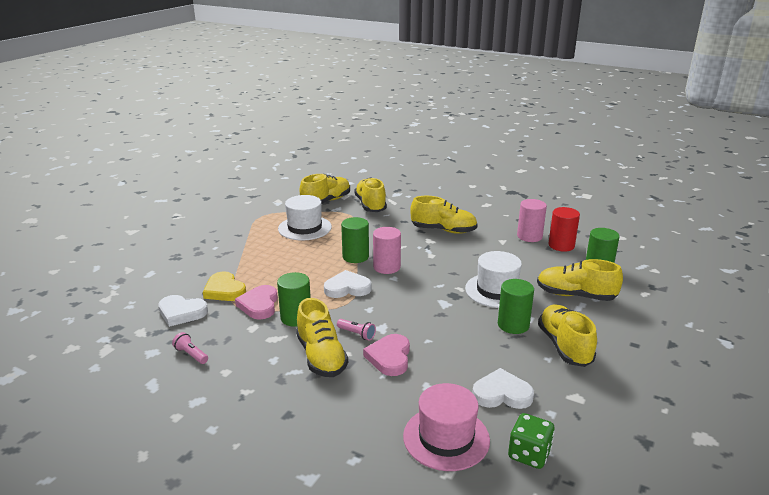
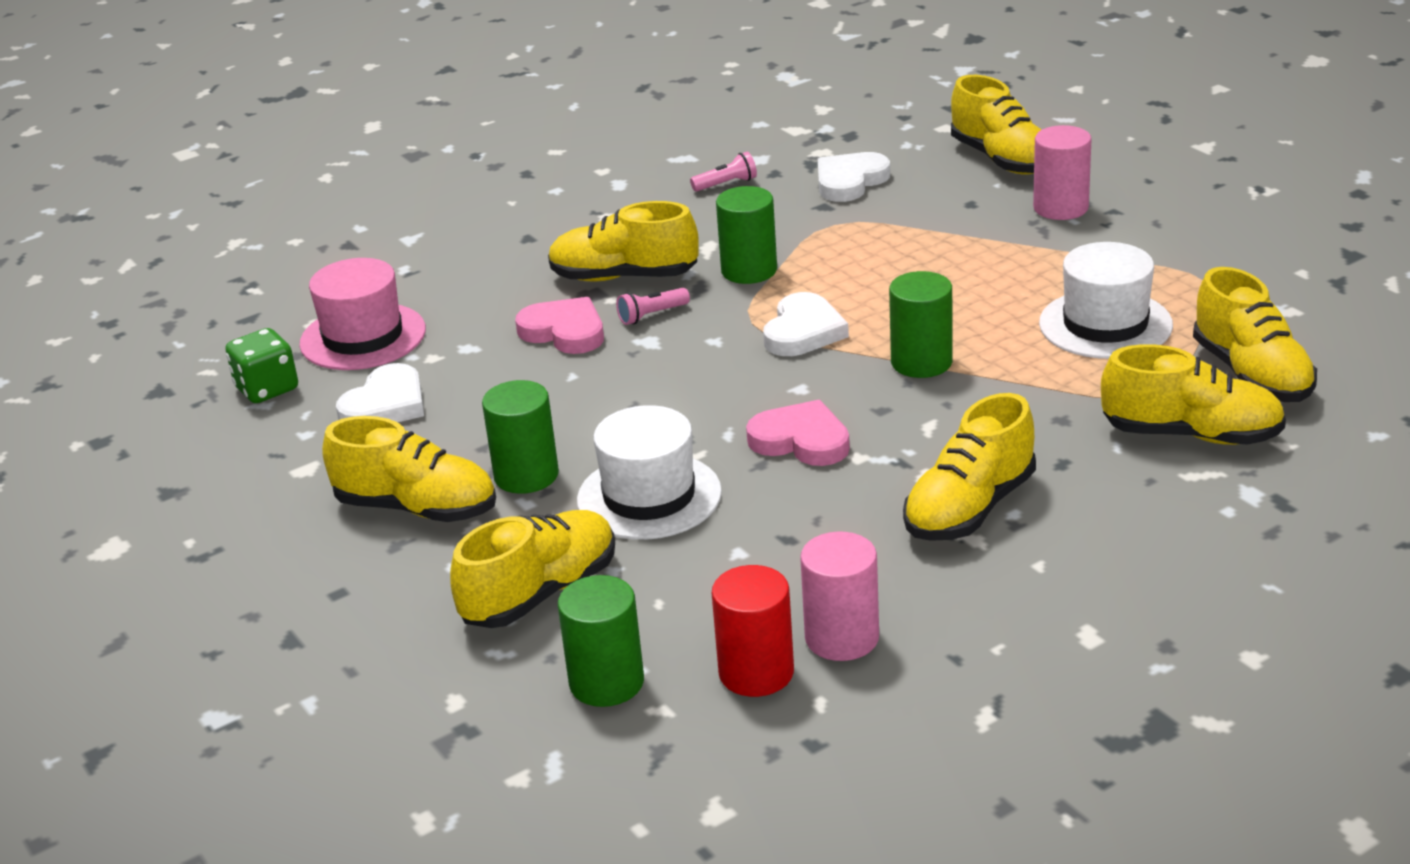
camera: 120 degrees right, 5 degrees up
yellow heart [203,271,246,301] -> none
pink heart [235,285,278,320] -> pink heart moved to [746,400,850,466]
pink cylinder [373,227,401,274] -> pink cylinder moved to [1033,125,1092,220]
none -> yellow shoe [951,75,1042,175]

